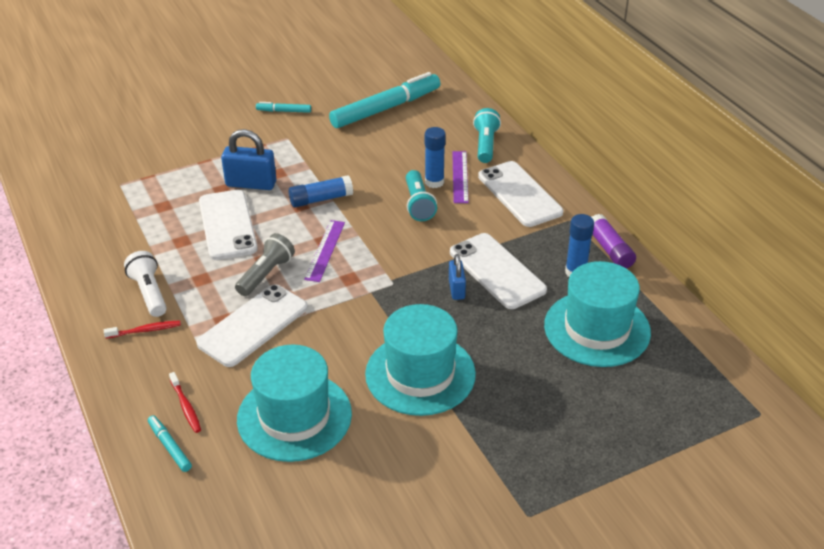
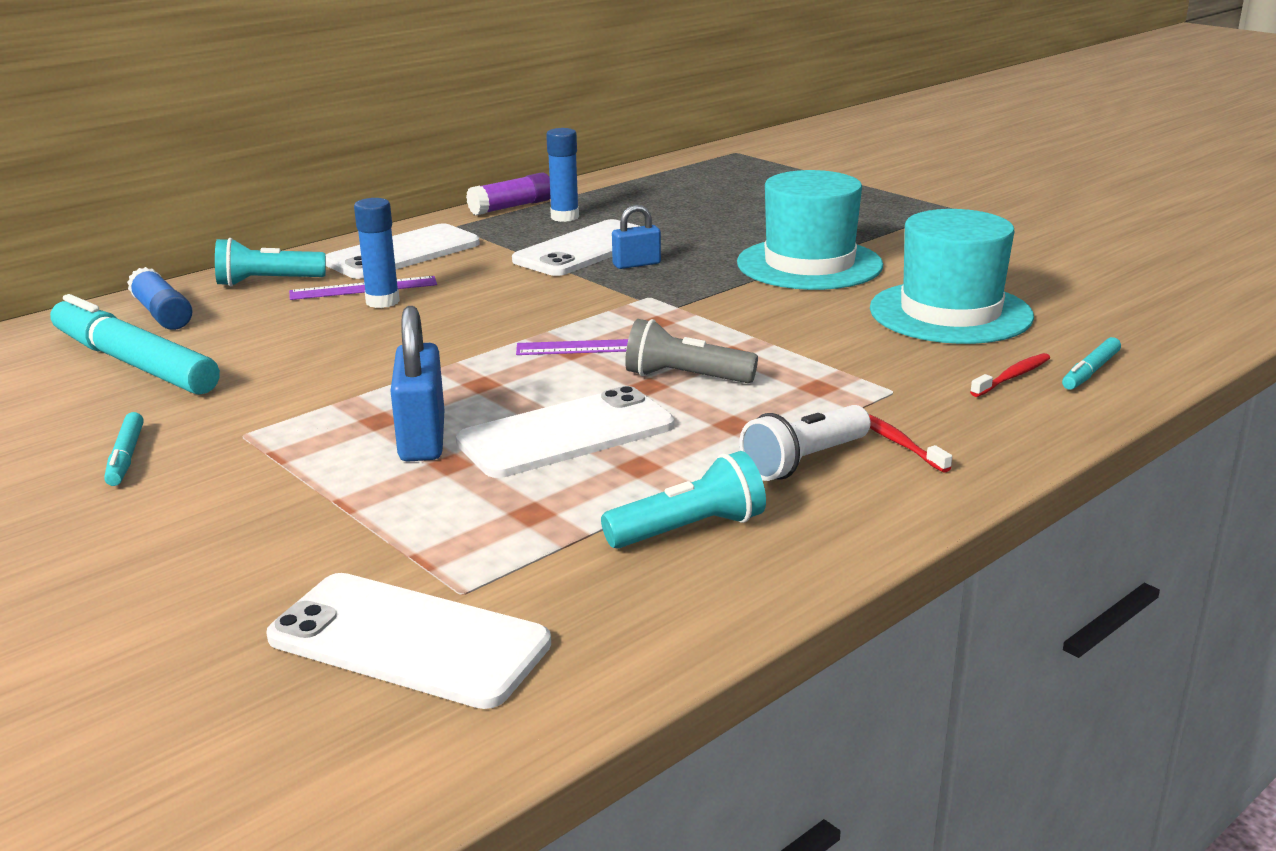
camera: 105 degrees left, 15 degrees down
white phone [196,284,308,367] -> white phone moved to [266,573,551,709]
blue glue stick [289,175,353,207] -> blue glue stick moved to [127,267,193,330]
turquoise flashlight [406,170,437,221] -> turquoise flashlight moved to [601,451,766,548]
turquoise hat [544,261,651,367] -> none

